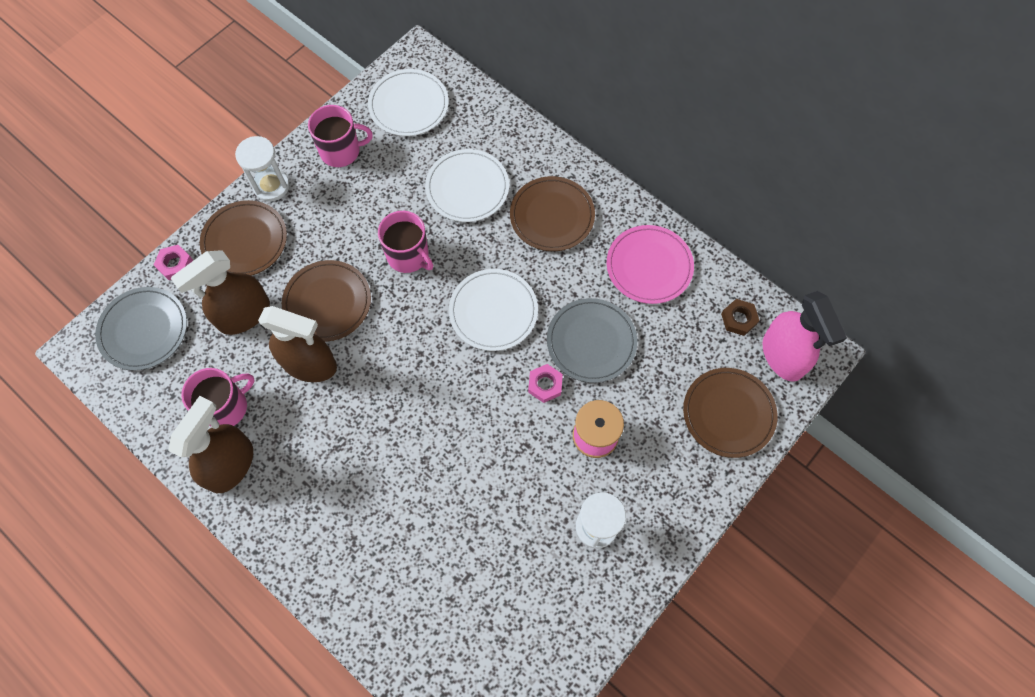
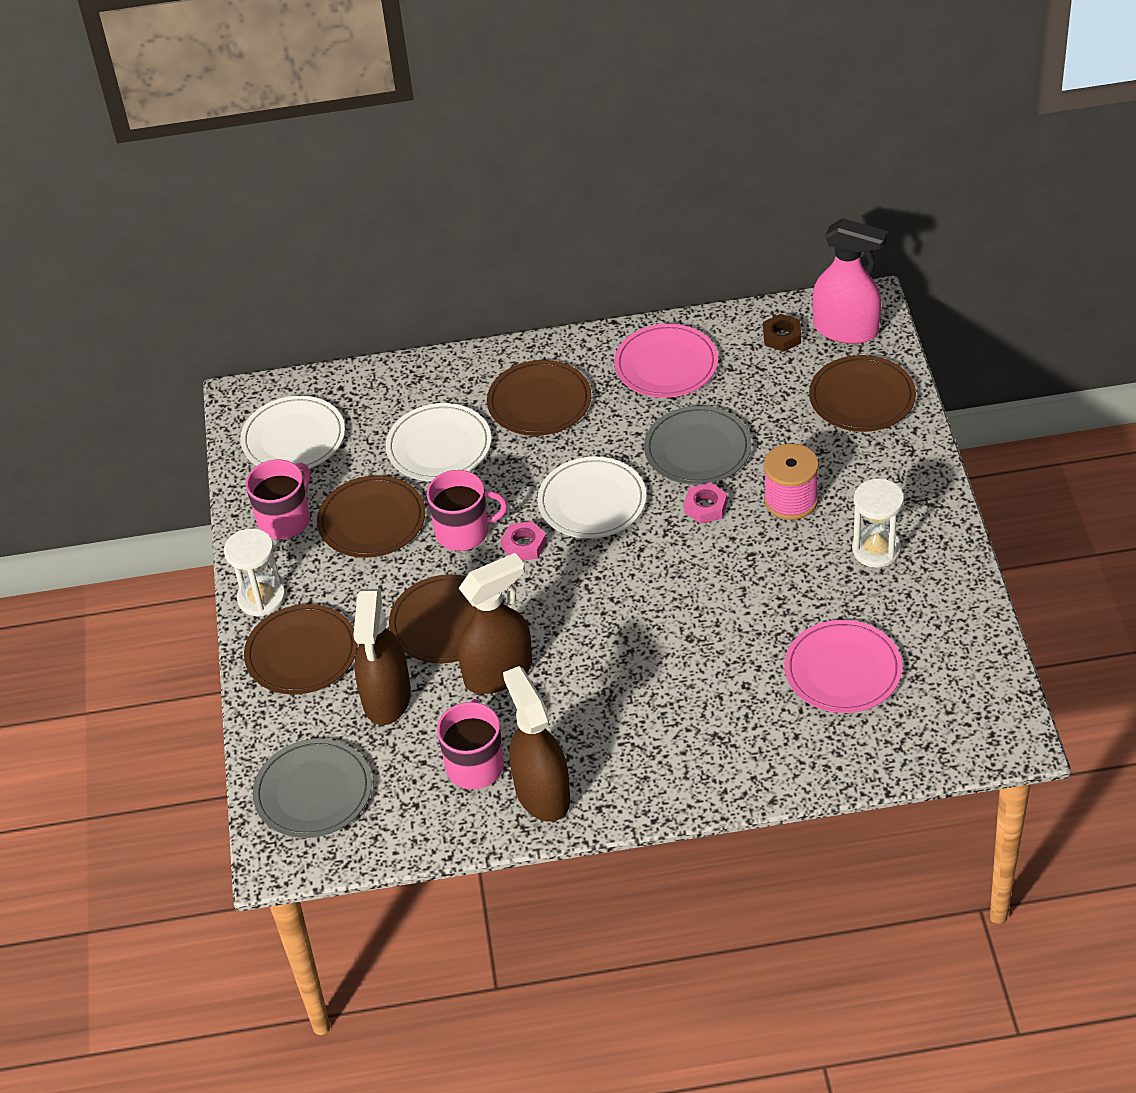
camera: 45 degrees left, 20 degrees down
pink nut [154,245,193,280] -> pink nut moved to [501,521,547,561]
none -> brown plate [317,475,425,558]
none -> pink plate [785,620,902,713]

